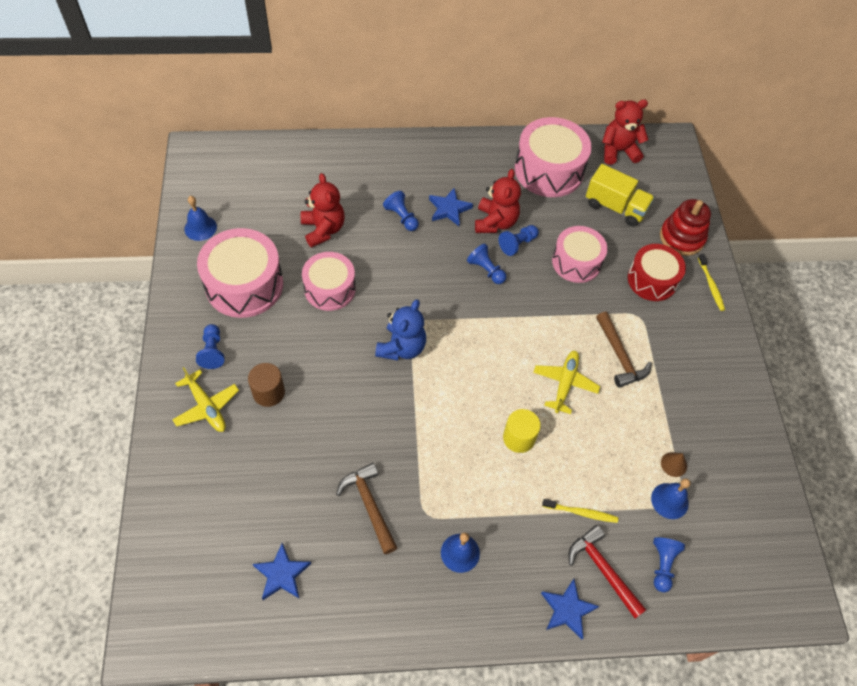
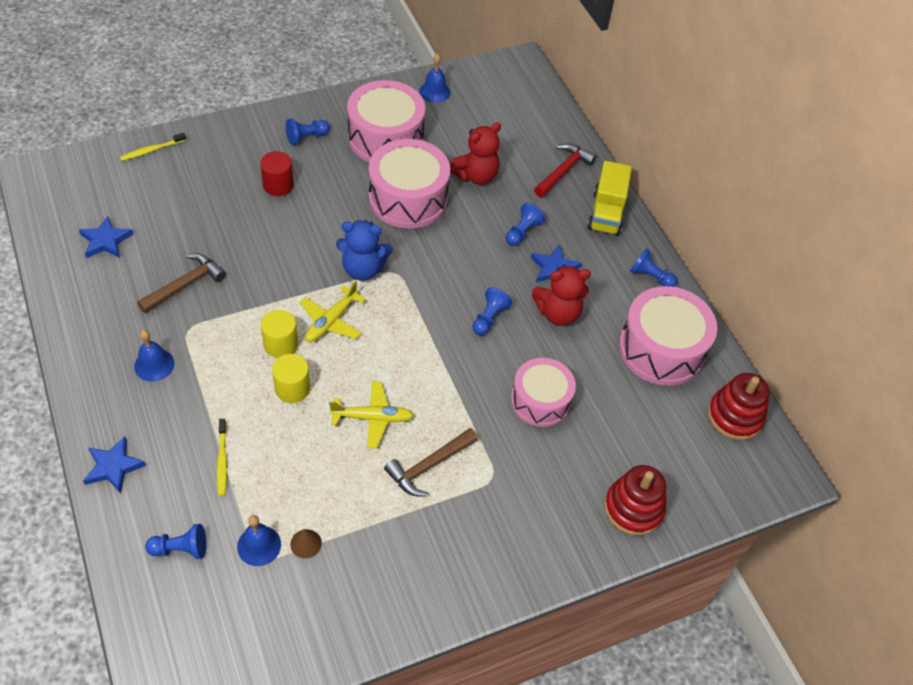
camera: 70 degrees right, 5 degrees down
yellow plane [172,367,239,432] -> yellow plane moved to [300,281,366,342]
brown cylinder [248,363,285,407] -> red cylinder [260,151,294,196]
pink drum [302,252,356,311] -> pink drum [369,139,450,228], size x1.50
blue pawn [499,225,539,256] -> blue pawn moved to [630,248,677,287]
red hammer [569,525,646,618] -> red hammer moved to [534,143,597,197]
yellow truck [586,164,655,227] -> yellow truck moved to [587,161,632,236]
red teddy bear [602,99,648,165] -> red stacking toy [708,373,770,440]
red drum [628,244,686,301] -> none
yellow toothbrush [698,254,725,311] -> yellow toothbrush moved to [120,133,186,161]
none -> yellow cylinder [261,310,298,358]

